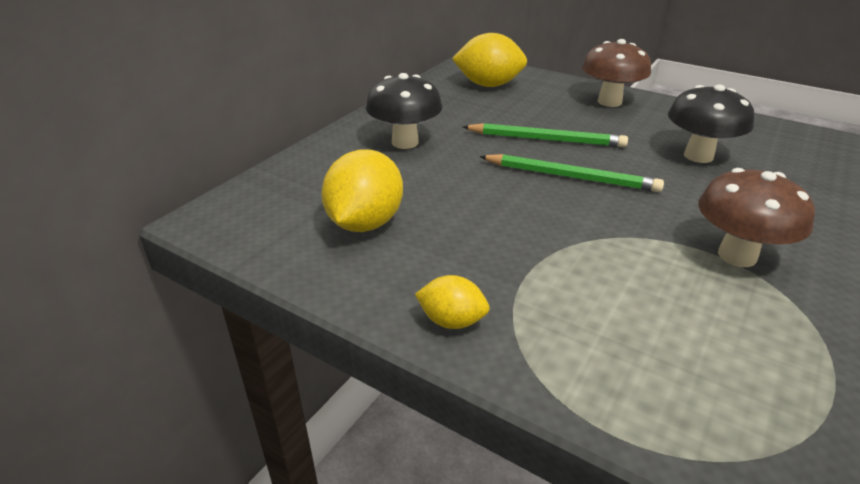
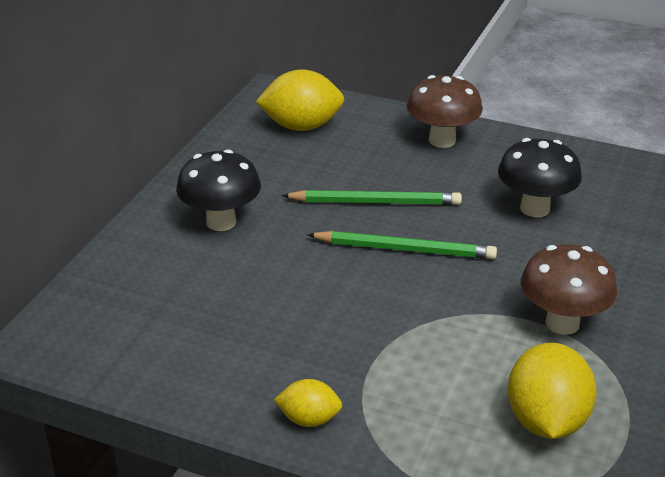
camera: 10 degrees left, 0 degrees up
yellow lemon [322,149,403,232] -> yellow lemon moved to [507,343,597,439]

